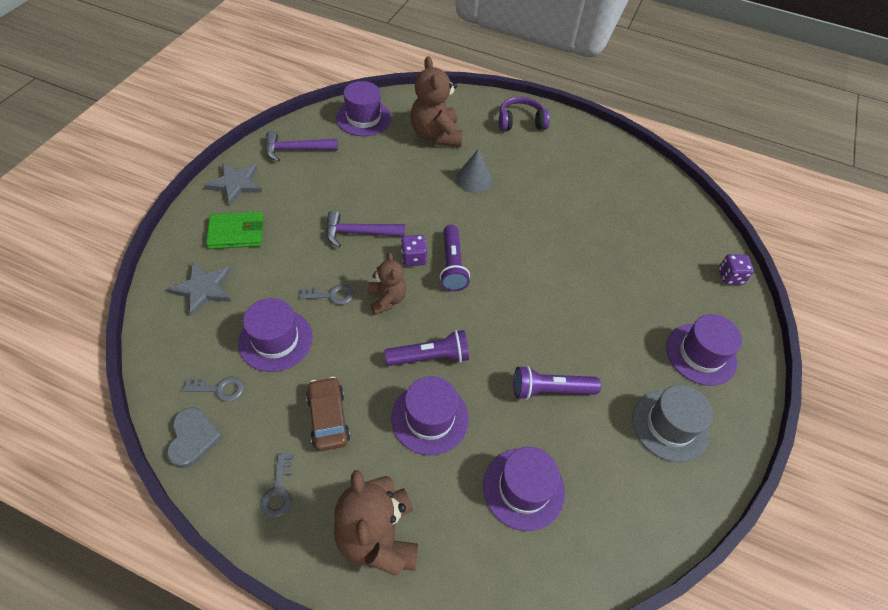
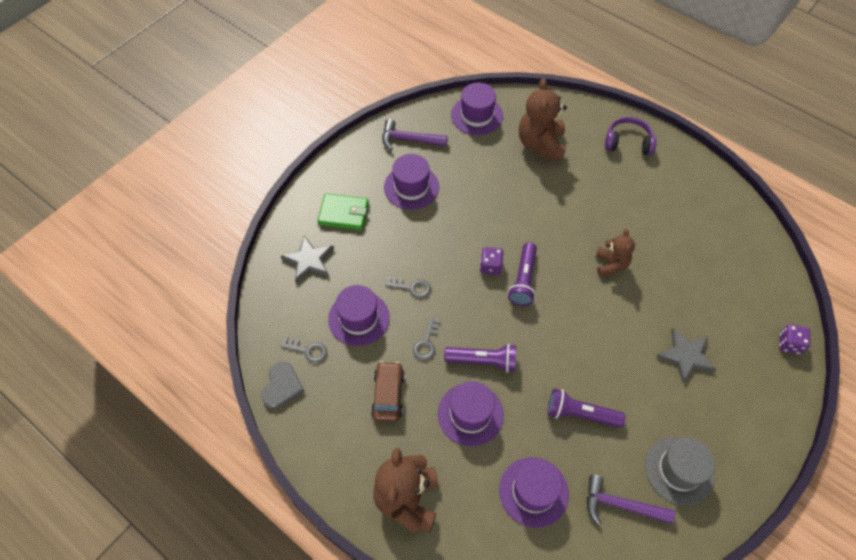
camera: 20 degrees right, 5 degrees up
grey star [204,163,262,206] -> grey star moved to [656,328,717,383]
grey key [260,453,294,518] -> grey key moved to [413,317,441,361]
purple hammer [326,211,405,247] -> purple hammer moved to [587,475,675,525]
brown teddy bear [368,252,406,315] -> brown teddy bear moved to [596,229,635,277]
grey cone [456,149,492,193] -> none
purple hat [666,314,742,386] -> purple hat moved to [384,154,439,210]

